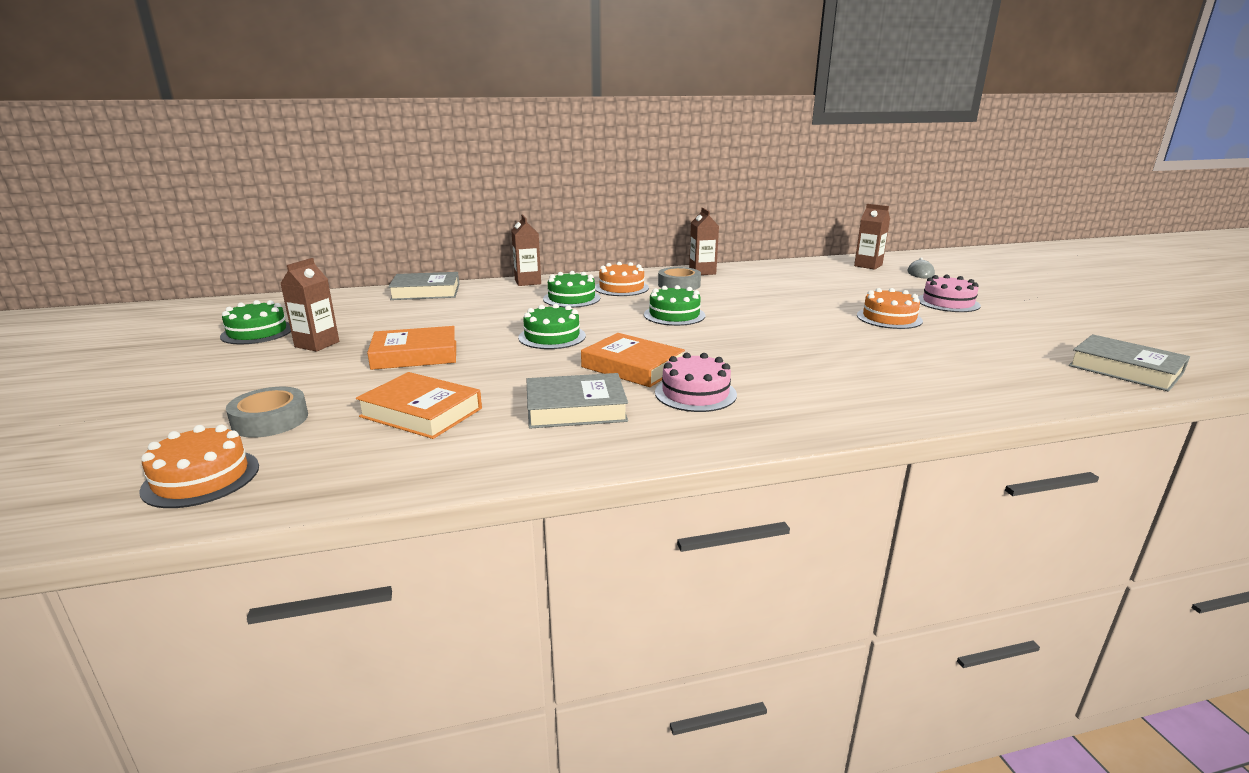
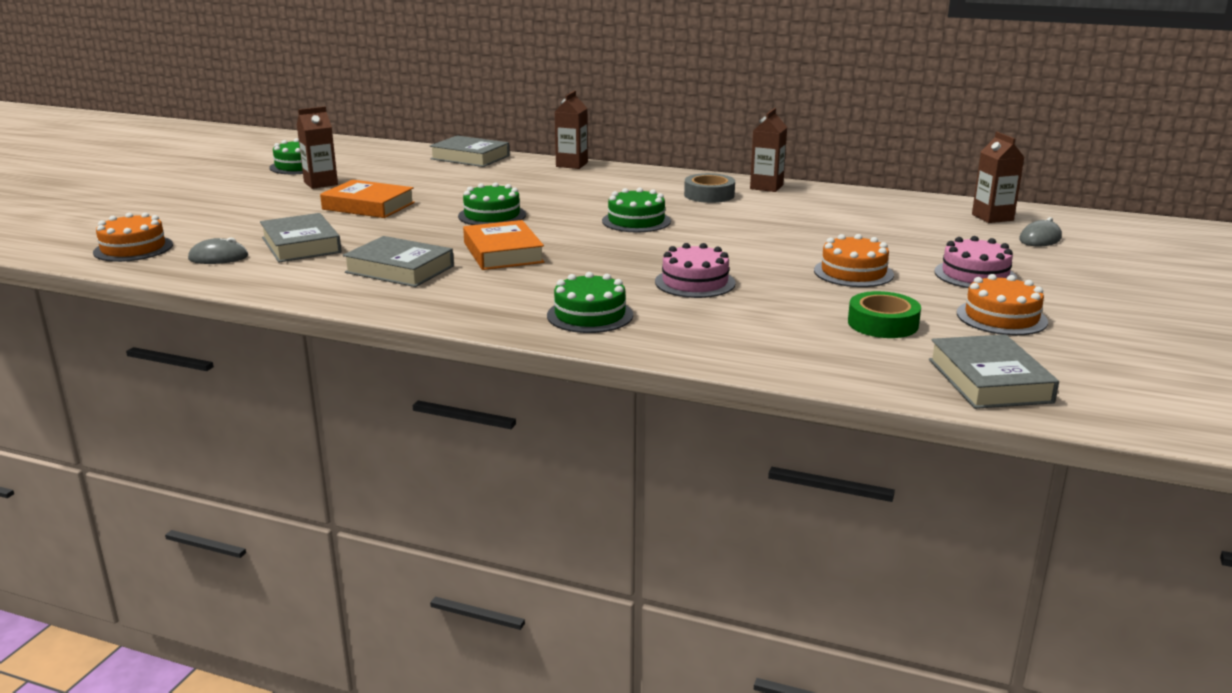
camera: 35 degrees right, 0 degrees up
grey tape [226,387,308,438] -> none
orange book [356,372,482,439] -> grey book [260,213,341,262]
green cake [543,271,600,308] -> green cake moved to [547,272,633,333]
orange cake [595,262,649,296] -> orange cake moved to [957,274,1048,336]
pink cake [655,353,737,412] -> pink cake moved to [655,243,736,298]
none -> grey mouse [188,237,248,264]
none -> green tape [848,291,921,338]

